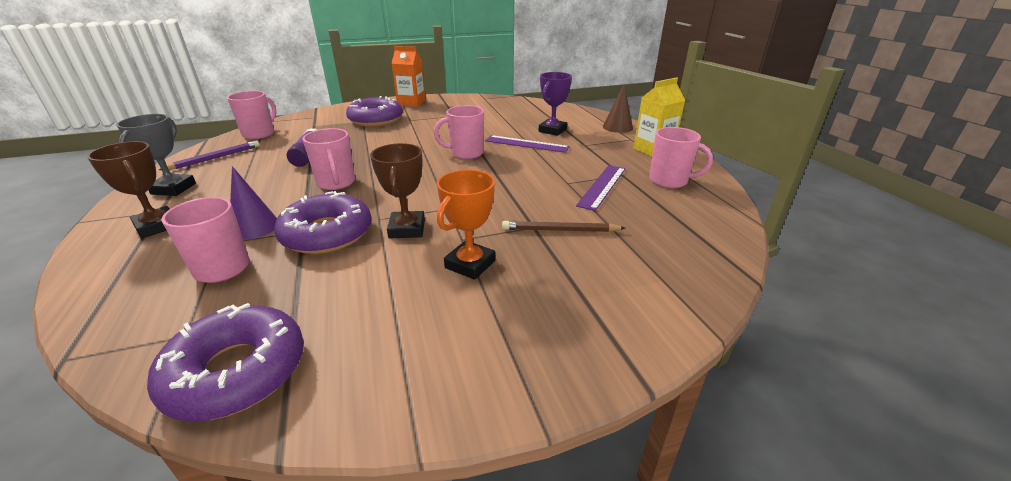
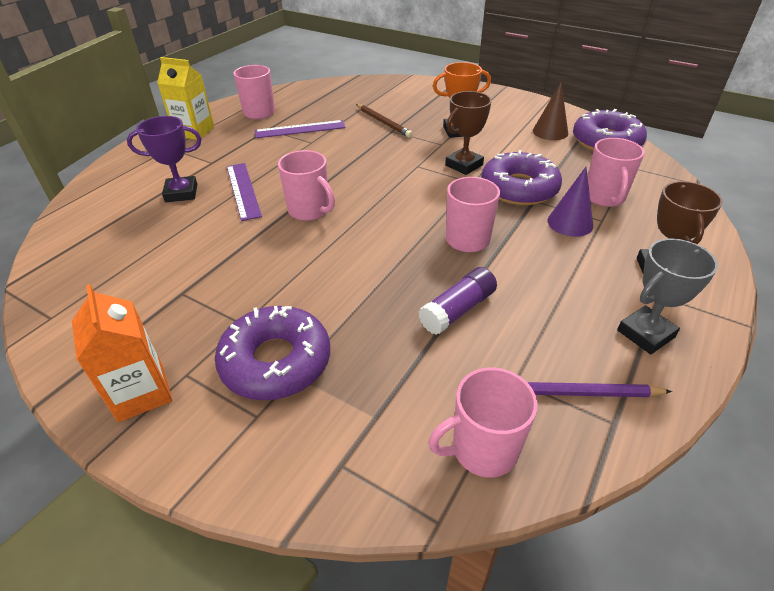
camera: 130 degrees left, 10 degrees up
brown cone [603,85,633,133] -> brown cone moved to [533,82,568,140]

